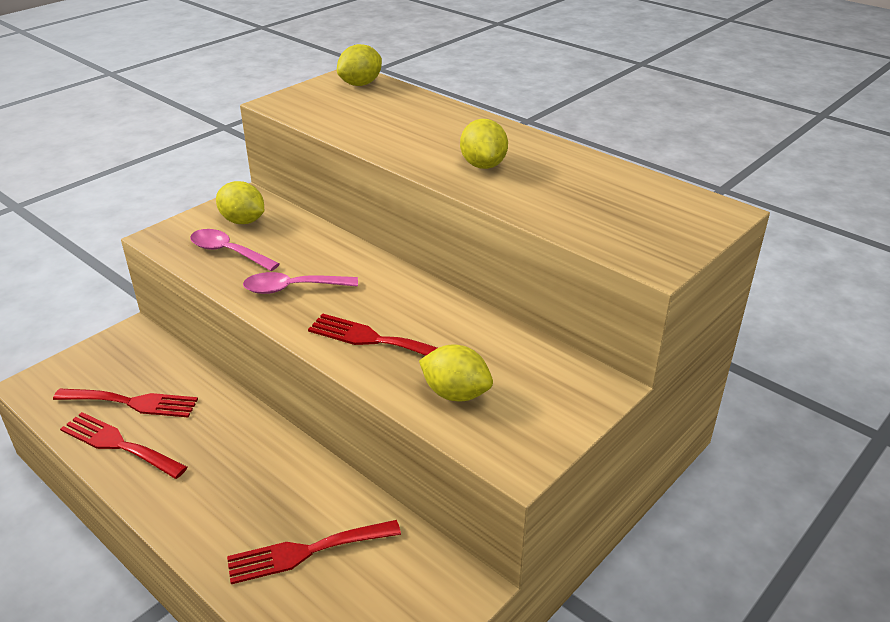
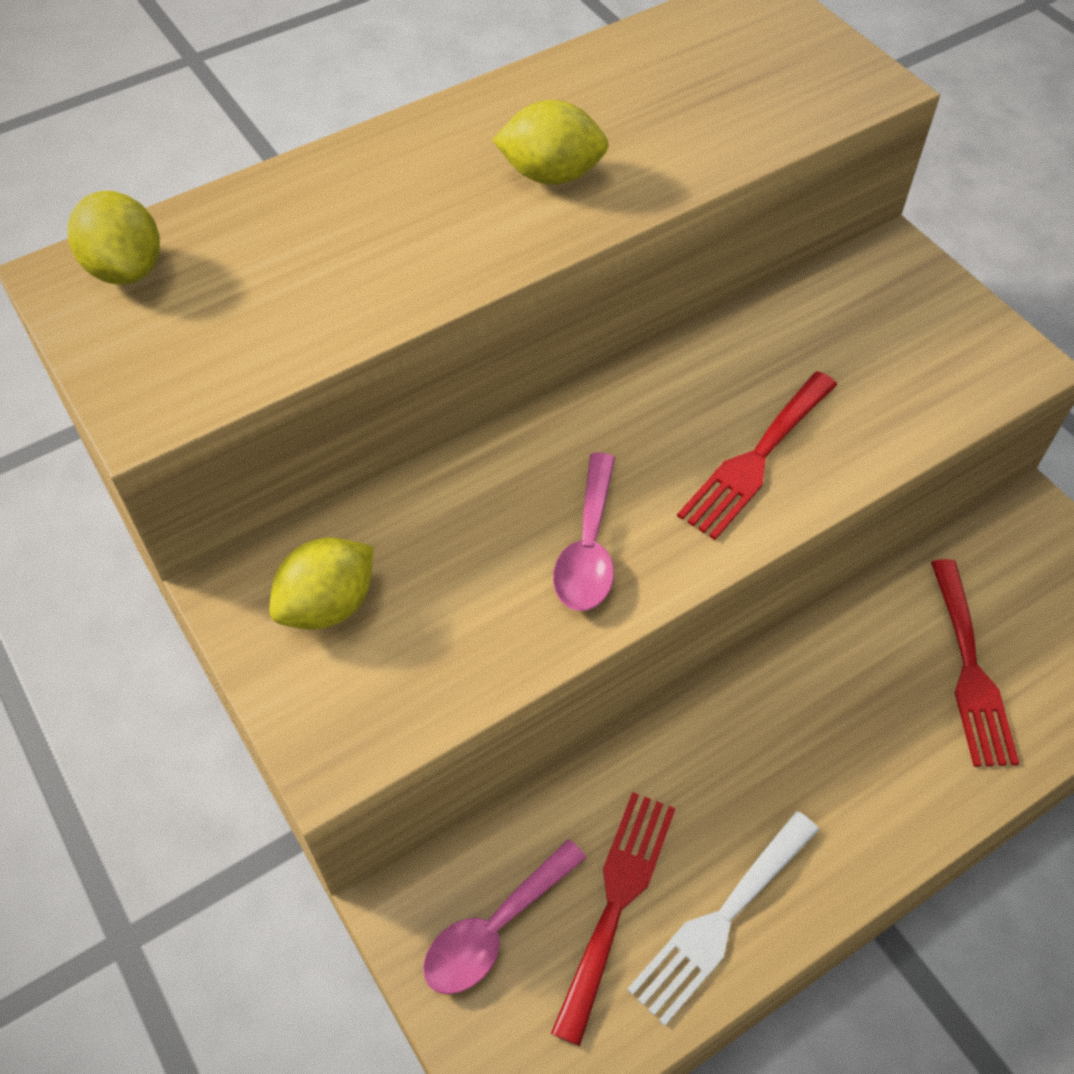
camera: 75 degrees left, 20 degrees up
red fork [60,412,188,479] -> white fork [627,811,819,1026]
pink spoon [190,229,280,271] -> pink spoon moved to [423,839,587,995]
yellow lemon [419,344,493,401] -> none

